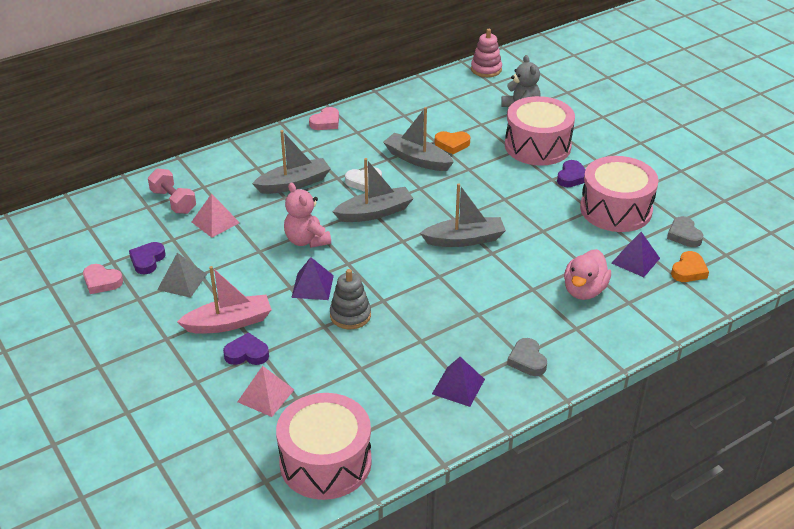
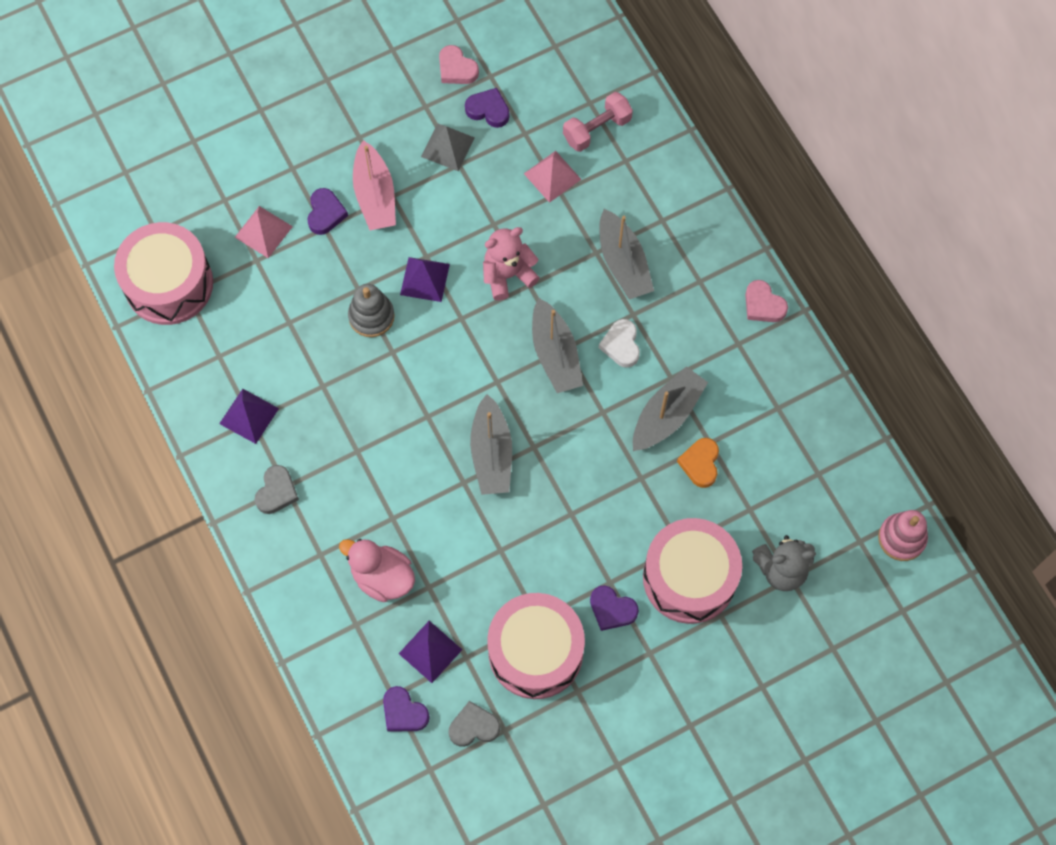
camera: 95 degrees right, 30 degrees up
pink heart [83,264,123,294] -> pink heart turned 75 degrees counterclockwise [439,45,479,84]
grey heart [507,338,547,376] -> grey heart turned 120 degrees clockwise [254,465,299,514]
orange heart [671,251,709,282] -> purple heart [383,686,430,732]

